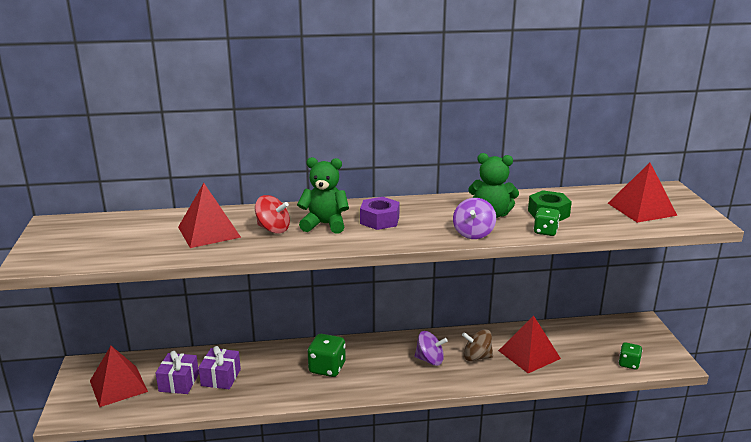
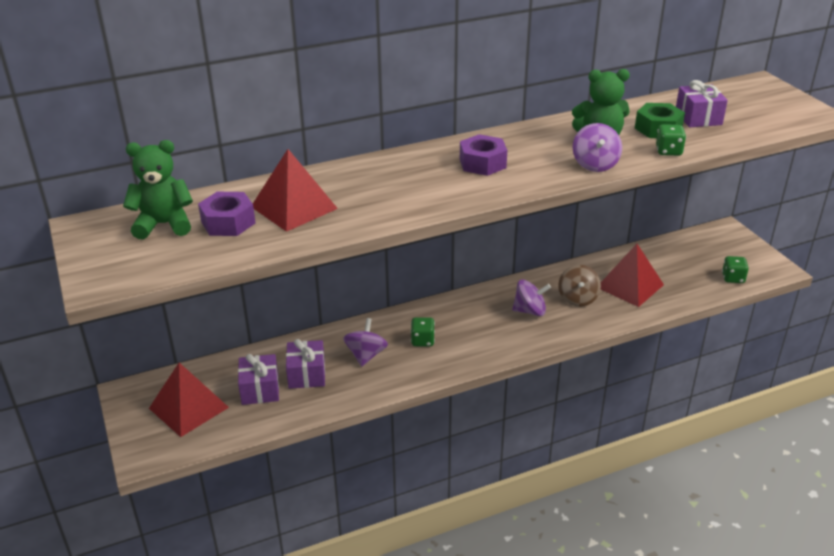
camera: 15 degrees left, 10 degrees up
red spinning top [255,195,290,234] -> none
green teddy bear [297,157,349,234] -> green teddy bear moved to [123,140,193,240]
green dice [307,334,346,377] -> green dice [411,317,435,346], size x0.62
brown spinning top [462,329,493,361] -> brown spinning top turned 75 degrees counterclockwise [558,265,601,307]
red pyramid [608,163,677,223] -> none
none -> purple nut [198,192,256,236]
none -> purple spinning top [343,318,388,367]
none -> purple gift [676,80,728,128]

